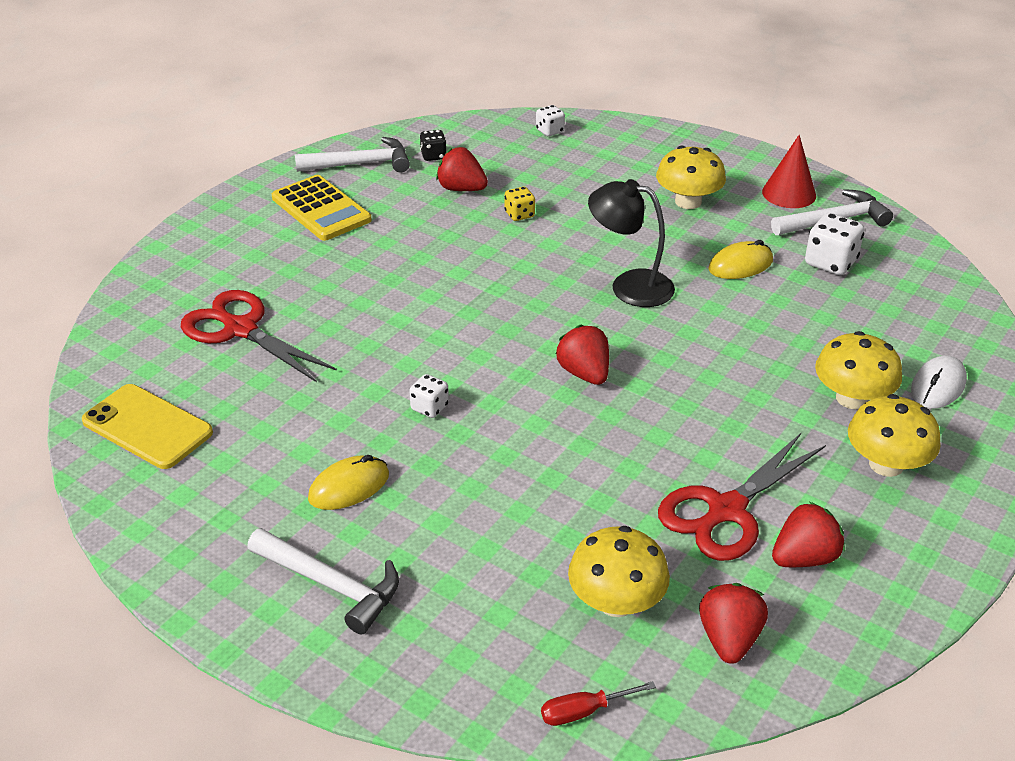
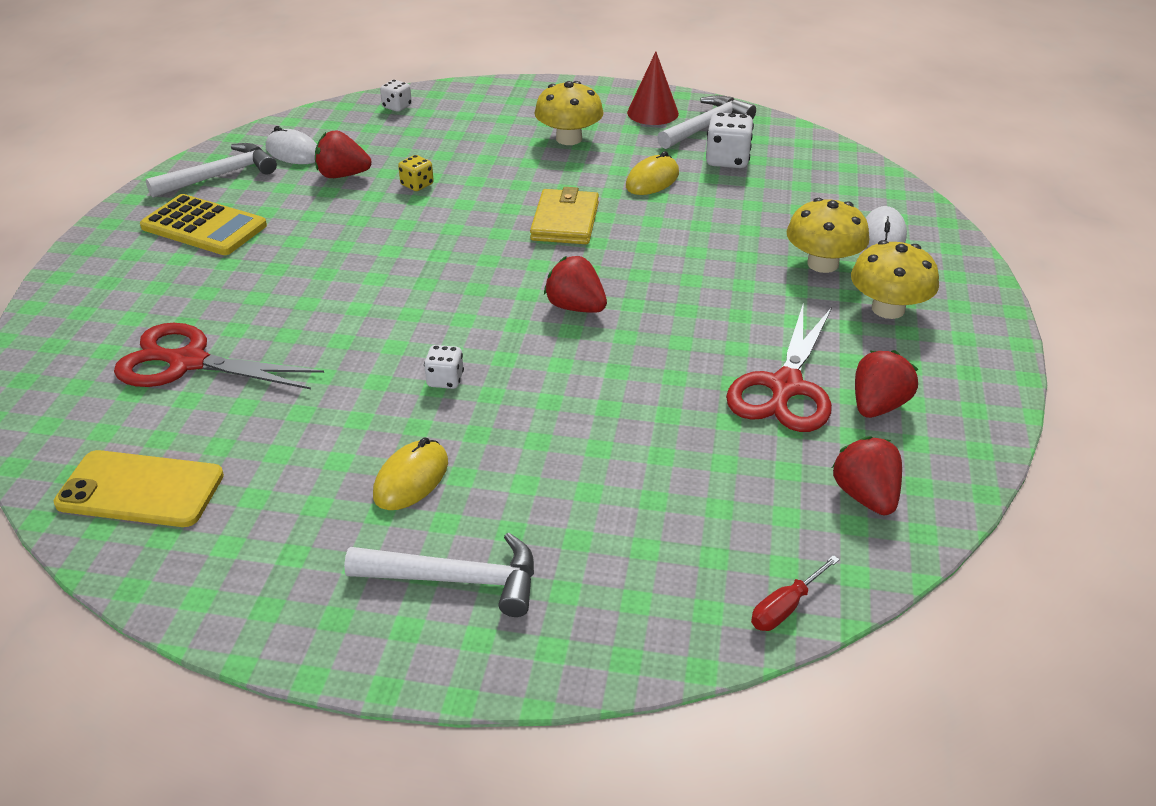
camera: 25 degrees left, 0 degrees up
black dice [420,130,447,161] -> white mouse [266,126,317,164]
yellow mushroom [568,526,670,617] -> none
black lamp [588,179,675,307] -> yellow wallet [530,187,599,244]

